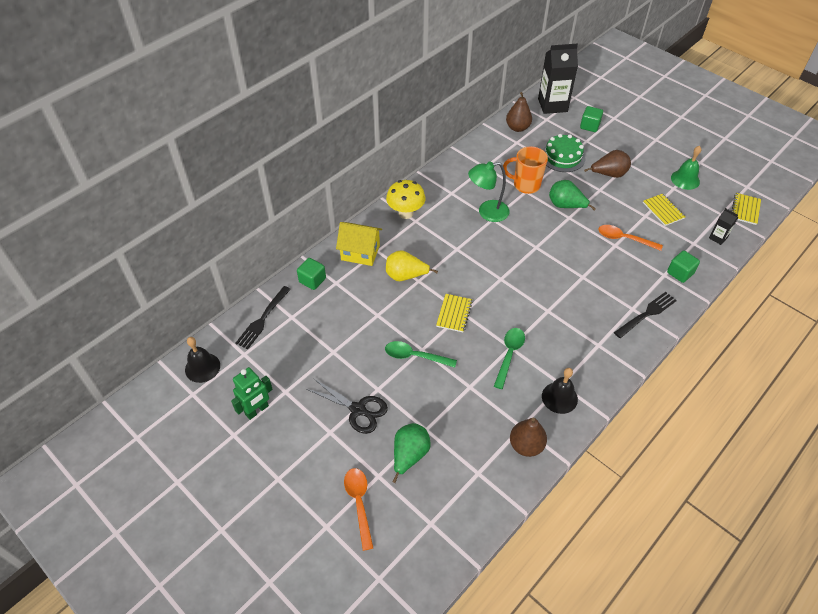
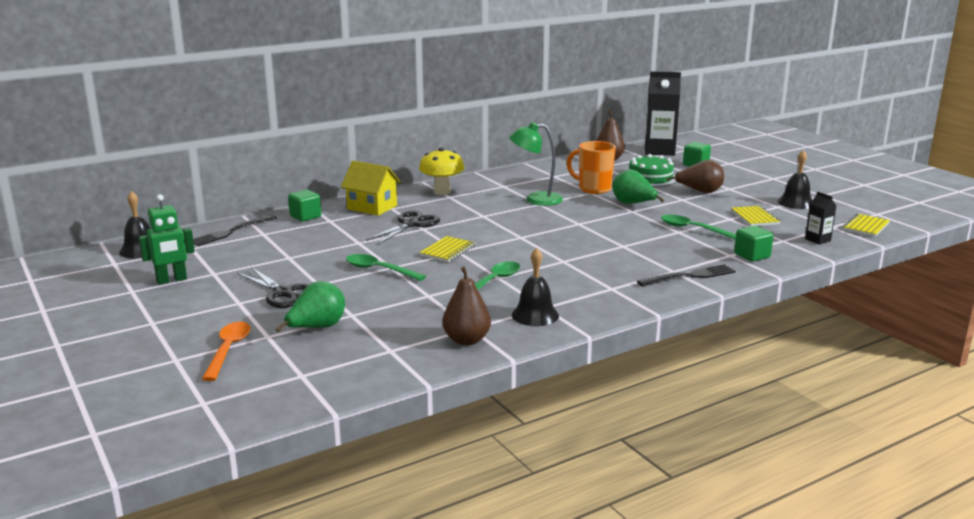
camera: 15 degrees right, 30 degrees down
yellow pear [386,250,438,281] -> black scissors [366,211,440,245]
orange spoon [598,225,663,251] -> green spoon [661,215,736,239]
green bell [671,146,701,190] -> black bell [778,150,812,209]

